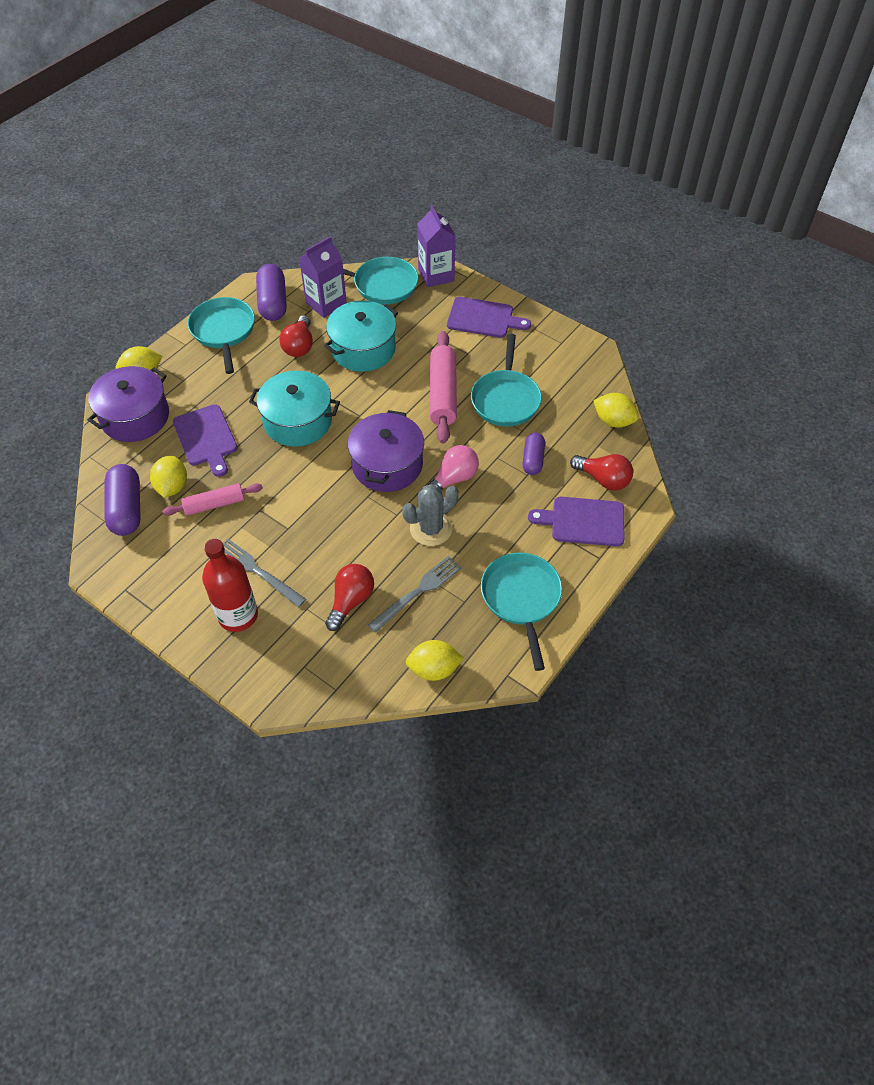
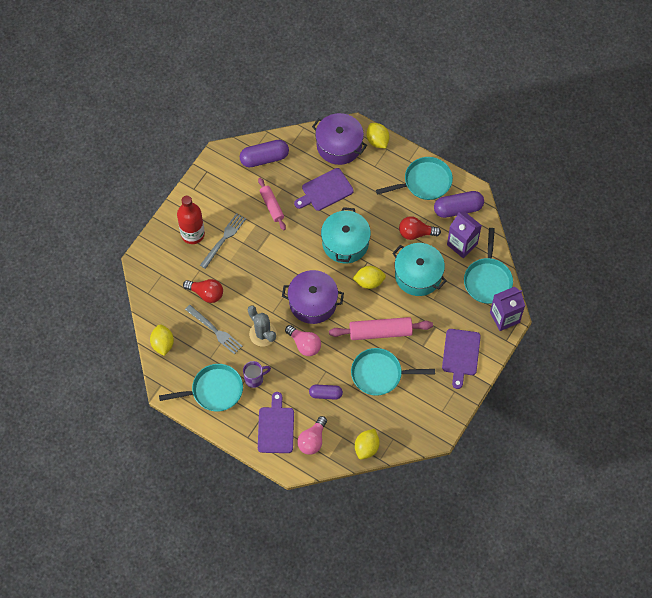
camera: 85 degrees right, 10 degrees up
yellow lemon [150,455,187,498] -> yellow lemon moved to [352,266,386,289]
red light bulb [570,454,633,491] -> pink light bulb [297,416,327,455]
none -> purple mug [243,361,271,388]

